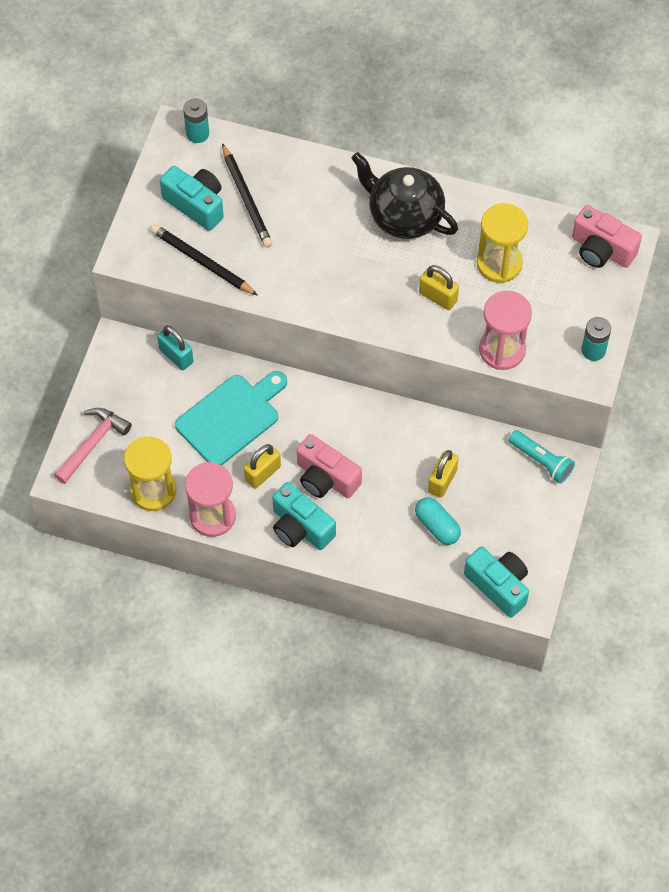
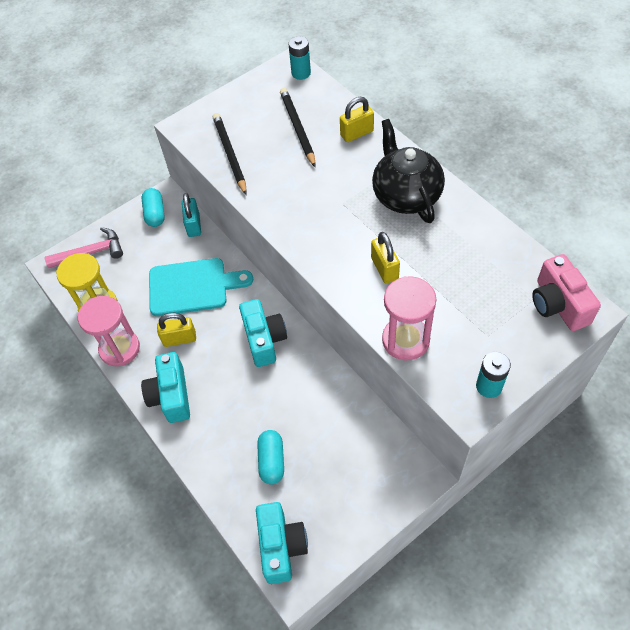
camera: 40 degrees right, 5 degrees down
turquoise camera [160,166,224,231] -> turquoise camera moved to [239,299,287,367]
black pencil [222,143,273,248] -> black pencil turned 150 degrees clockwise [280,88,316,167]
pink camera [297,434,362,498] -> none
yellow padlock [428,450,459,498] -> yellow padlock moved to [340,97,374,142]
yellow hourglass [477,203,528,283] -> none
turquoise flashlight [508,430,575,484] -> none
none -> turquoise capsule [142,188,165,227]

